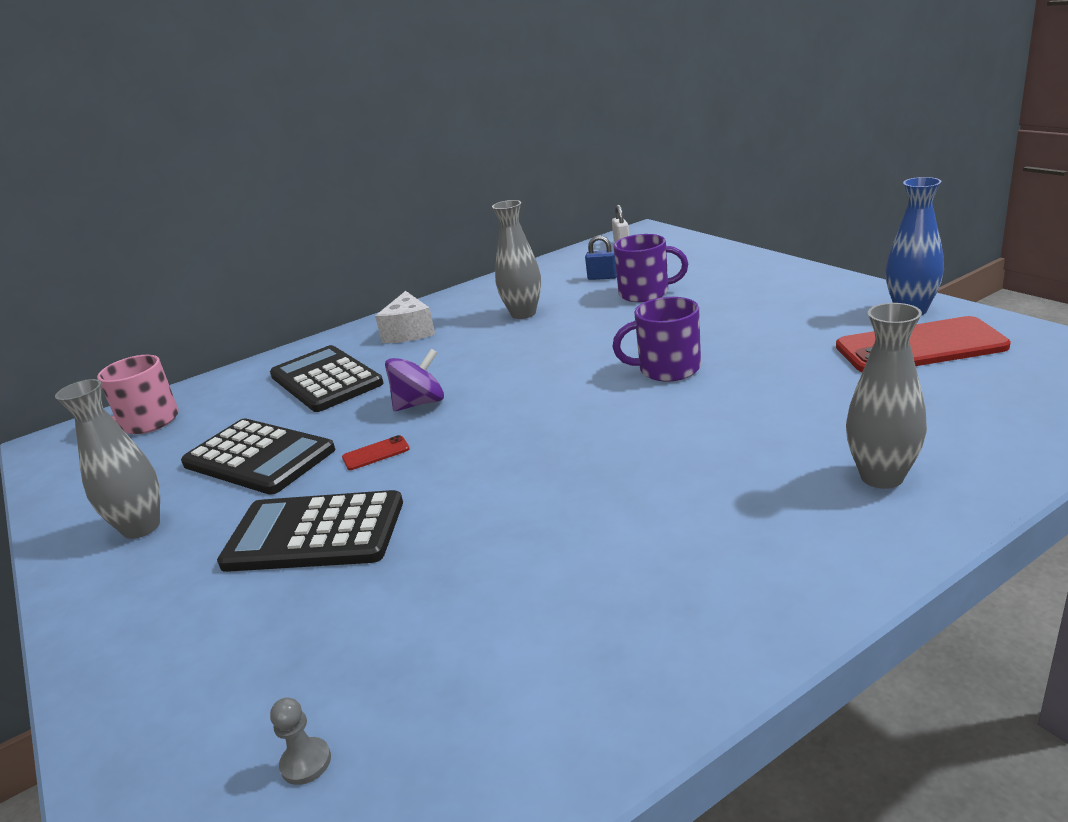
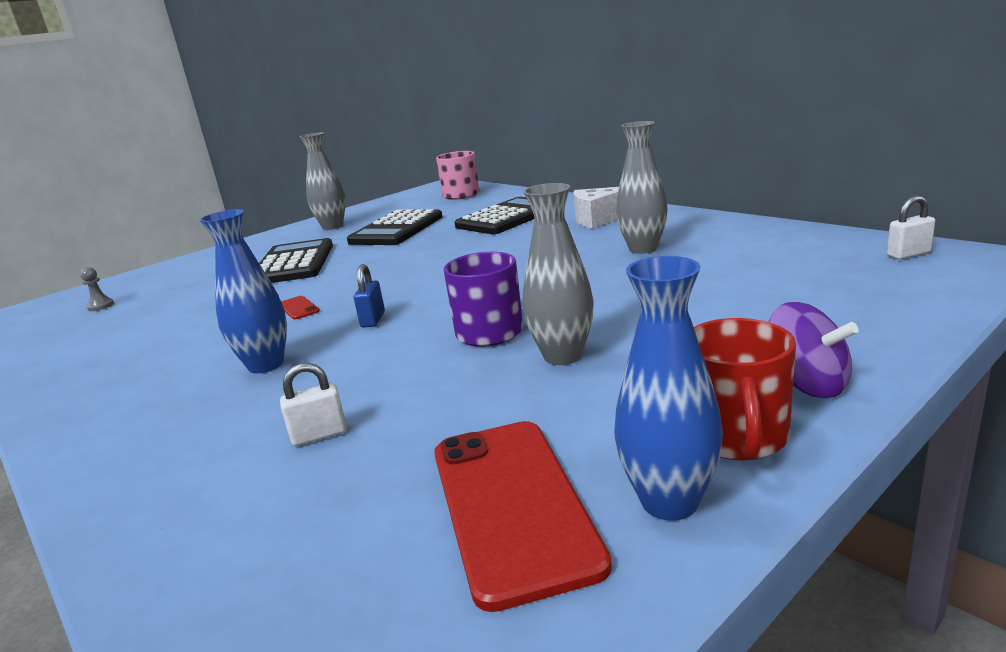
camera: 80 degrees right, 5 degrees down
red phone [342,435,410,470] -> red phone moved to [281,296,320,320]
purple spinning top [385,349,444,411] -> purple spinning top moved to [769,302,859,398]
blue padlock [585,235,617,280] -> blue padlock moved to [354,264,385,328]
purple mug [613,234,688,302] -> none
grey vase [846,303,927,489] -> grey vase moved to [523,183,594,365]
none -> blue vase [200,209,287,373]
none -> white padlock [280,363,347,446]
none -> red mug [694,318,796,460]

